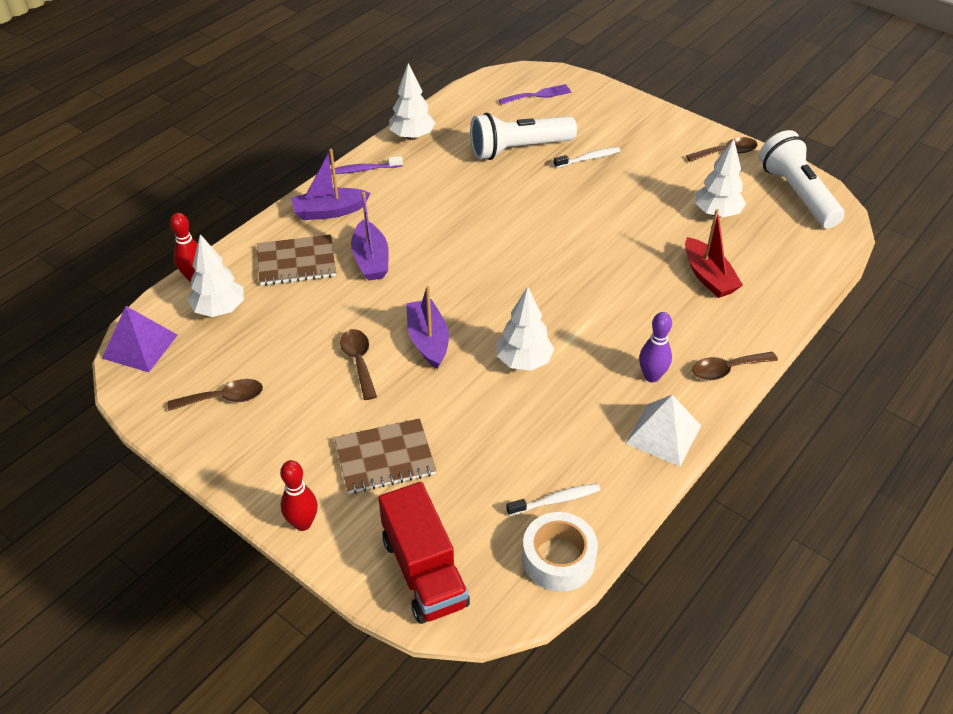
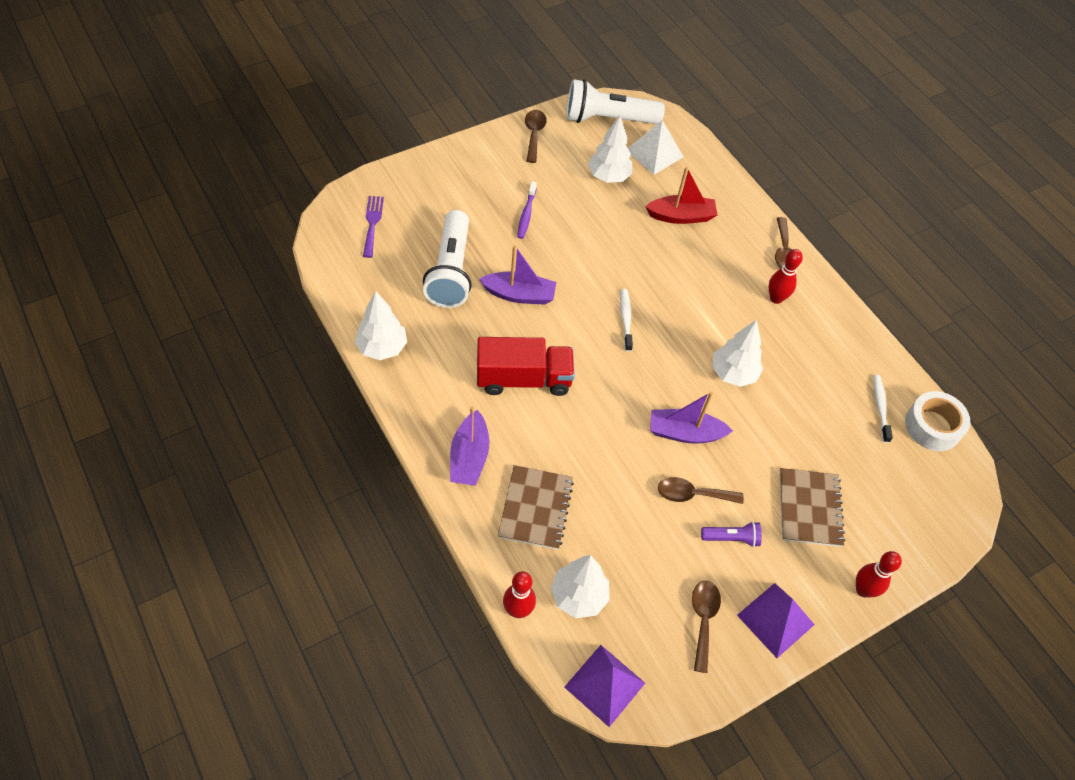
camera: 75 degrees left, 10 degrees up
purple toothbrush [331,156,403,174] -> purple toothbrush moved to [517,181,537,239]
purple boat [351,192,389,281] -> purple boat moved to [479,245,556,305]
red truck [378,482,470,624] -> red truck moved to [477,337,575,396]
white toothbrush [554,147,620,168] -> white toothbrush moved to [620,289,633,352]
white pyramid [625,395,701,466] -> white pyramid moved to [628,120,684,175]
purple bowling pin [639,312,672,382] -> red bowling pin [769,249,803,304]
none -> purple flashlight [701,521,762,547]
none -> purple pyramid [737,583,815,658]

